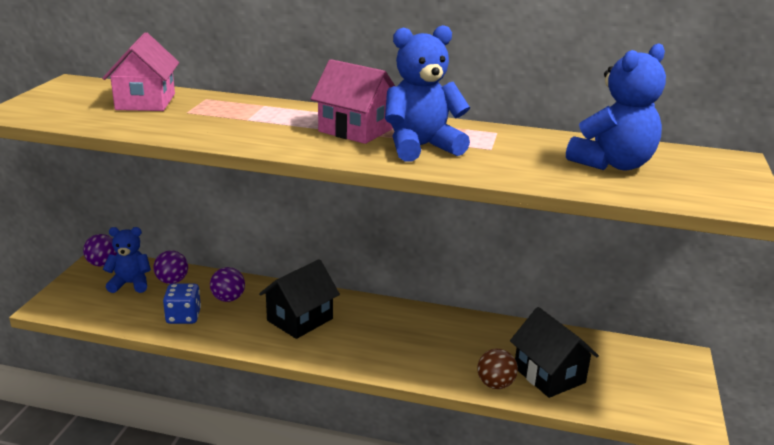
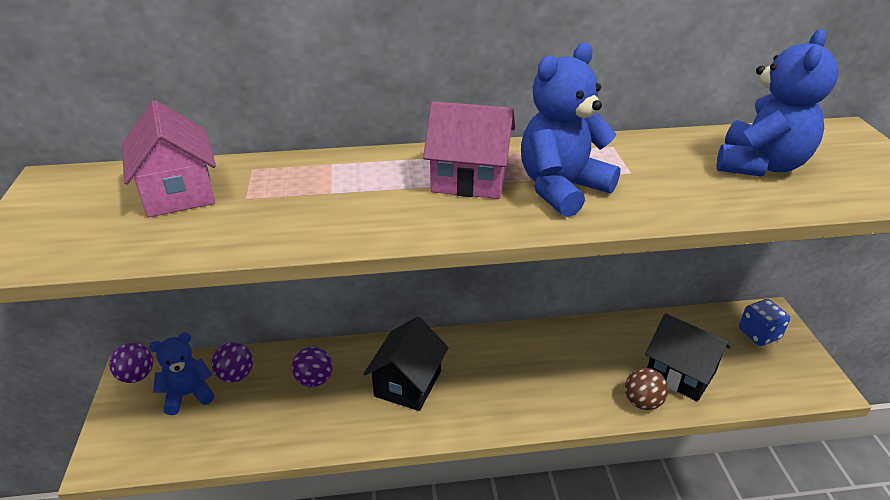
camera: 20 degrees left, 10 degrees up
blue dice [163,284,201,324] -> blue dice moved to [739,299,790,346]

